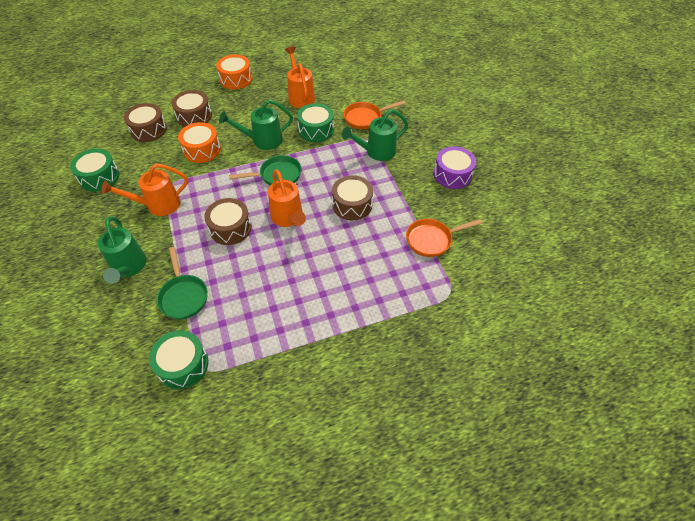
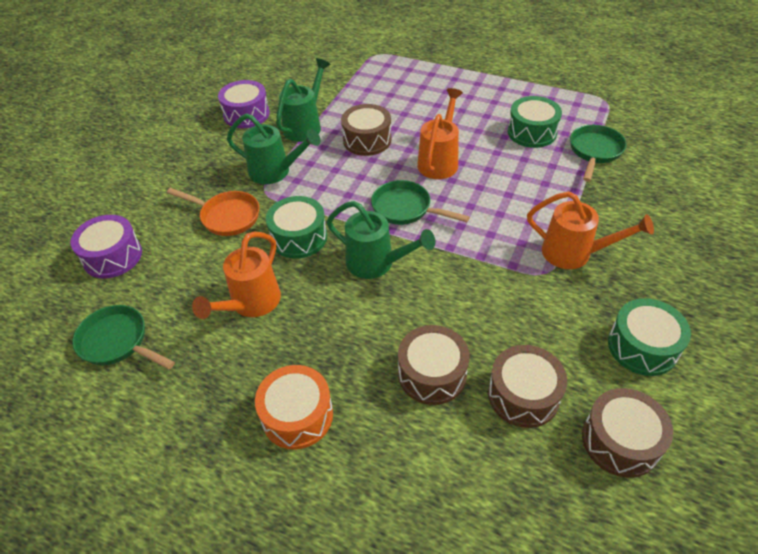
camera: 135 degrees left, 5 degrees down
green watering can [98,217,146,284] -> green watering can moved to [276,58,330,142]
green drum [149,330,208,389] -> green drum moved to [507,96,562,148]
orange drum [178,122,221,163] -> none
brown drum [204,198,251,245] -> brown drum moved to [582,388,673,478]
orange pan [406,219,482,257] -> none
none -> purple drum [70,215,142,278]
none -> green pan [72,305,175,369]

